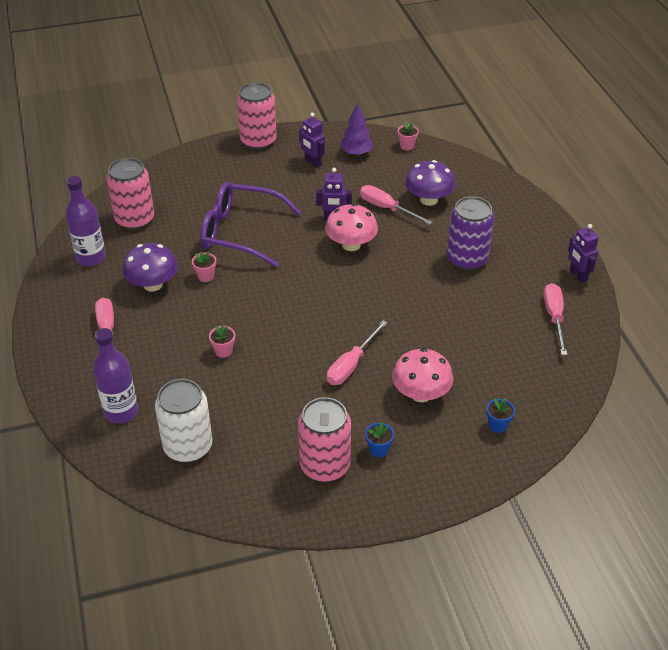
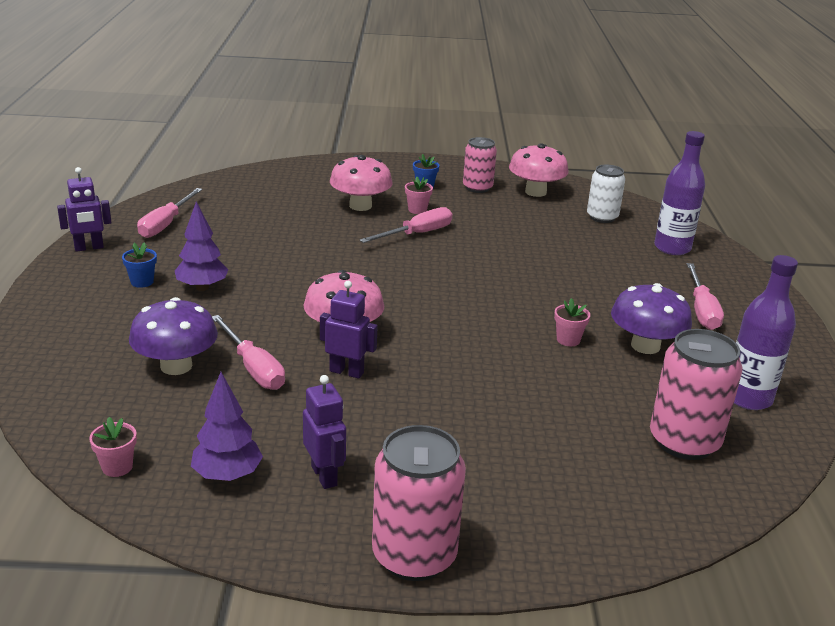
camera: 165 degrees left, 15 degrees down
white can [155,379,213,463] -> white can [587,165,625,223], size x0.66
purple glasses [200,182,301,267] -> none
pink flower pot [209,324,235,358] -> pink flower pot moved to [405,177,433,214]
pink can [298,397,351,482] -> pink can [463,137,497,193], size x0.66
purple can [447,196,494,271] -> purple tree [175,201,228,291]
blue flower pot [486,398,515,433] -> blue flower pot moved to [122,242,157,288]
purple robot [568,224,599,283] -> purple robot turned 75 degrees clockwise [57,167,112,252]
none -> pink mushroom [509,143,569,197]

